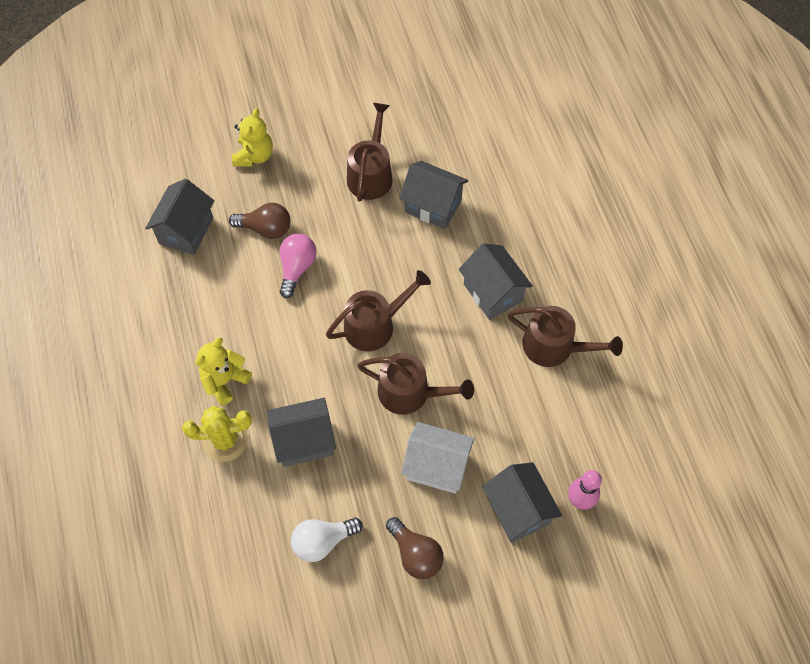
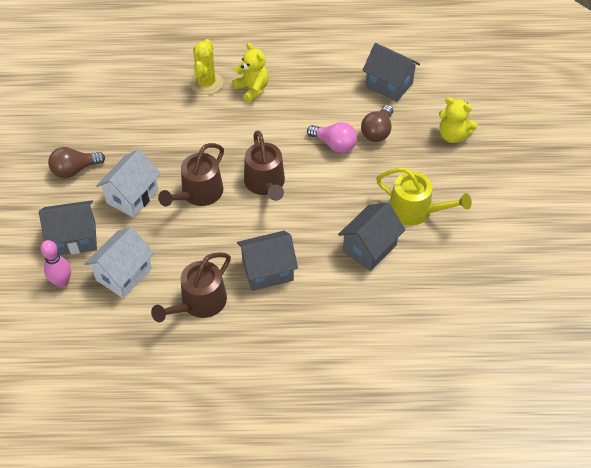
camera: 105 degrees right, 10 degrees down
grey house [267,398,336,467] -> none
white light bulb [291,518,363,562] -> none
brown watering can [347,103,393,202] -> yellow watering can [376,167,472,226]
none -> white house [85,227,154,298]

